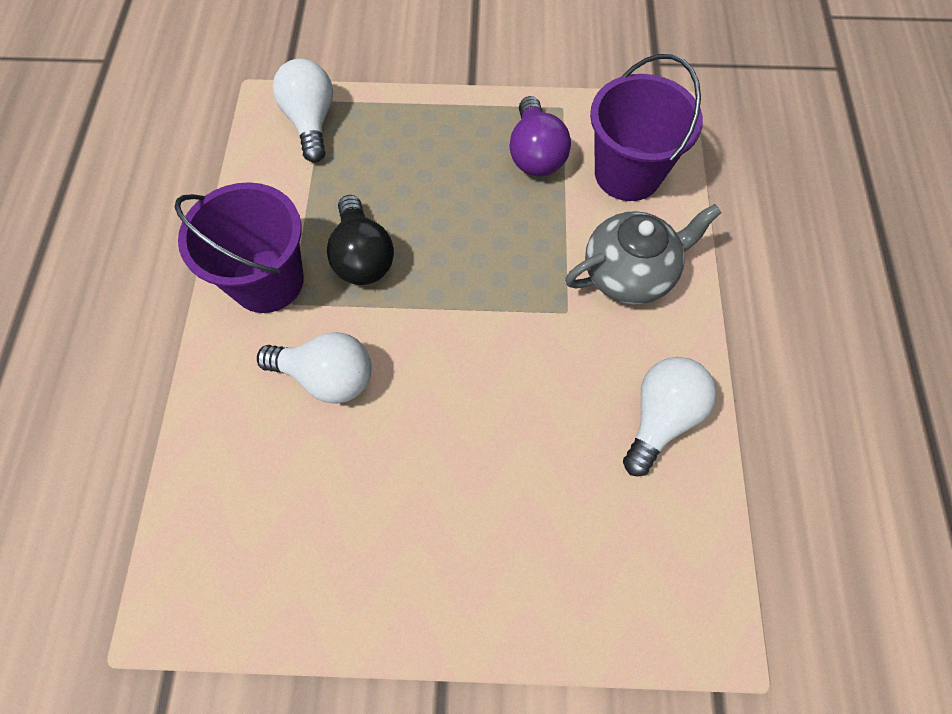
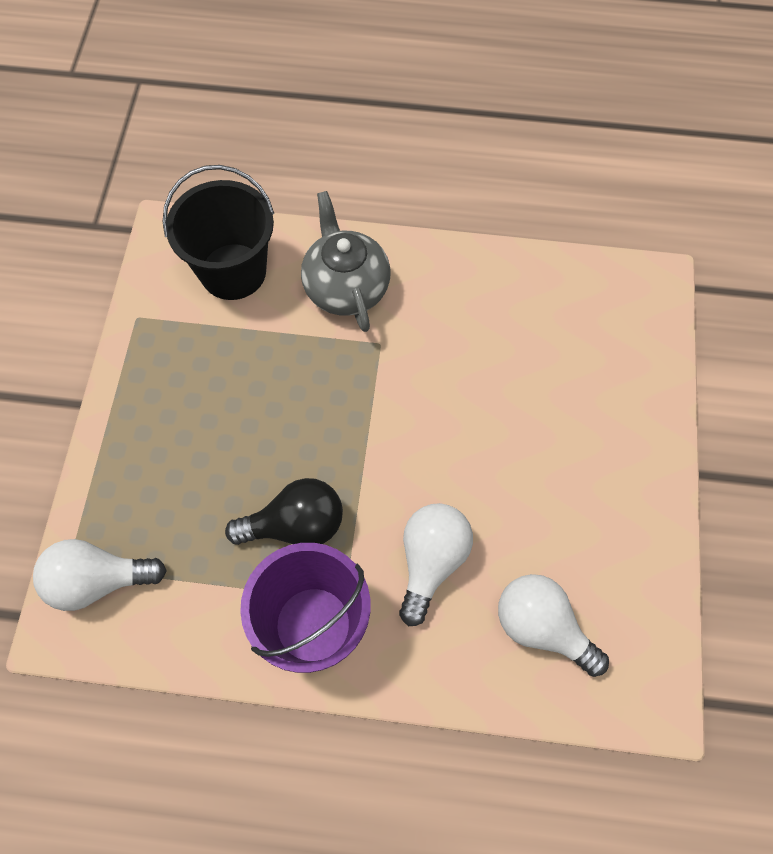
camera: 85 degrees left, 0 degrees up
purple light bulb [509,96,571,176] -> none
purple bucket [590,54,703,201] -> black bucket [163,165,274,300]
white light bulb [623,357,717,476] -> white light bulb moved to [498,574,609,677]

